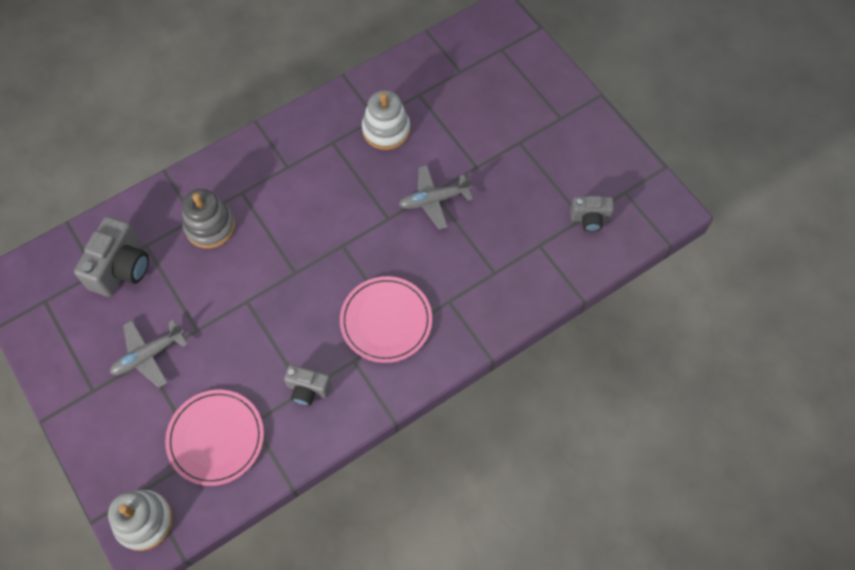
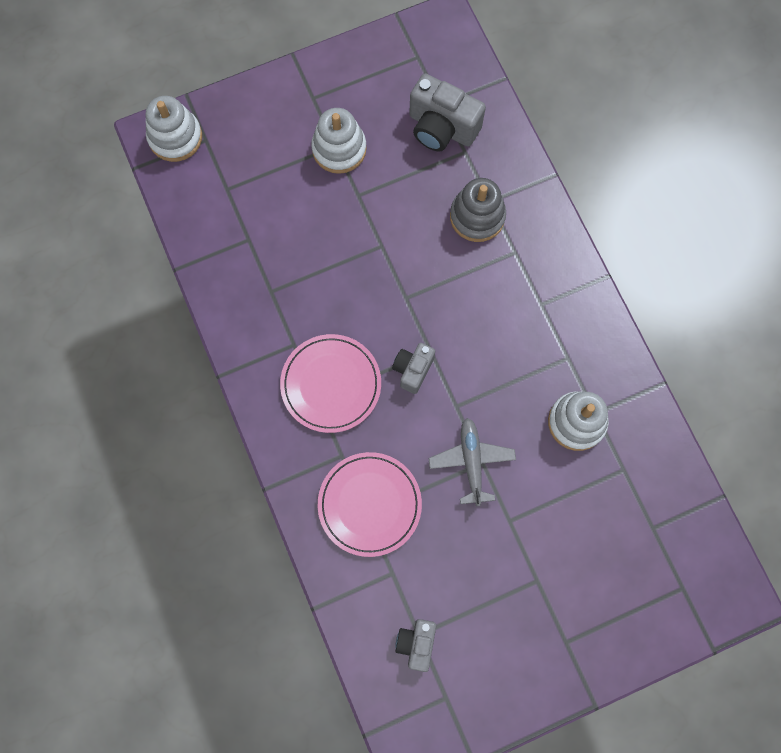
camera: 100 degrees right, 10 degrees up
grey plane [110,320,188,388] -> white stacking toy [311,108,367,174]
pink plate [165,390,264,486] -> pink plate moved to [318,452,422,557]
grey camera [284,365,331,406] -> grey camera moved to [392,343,435,394]

